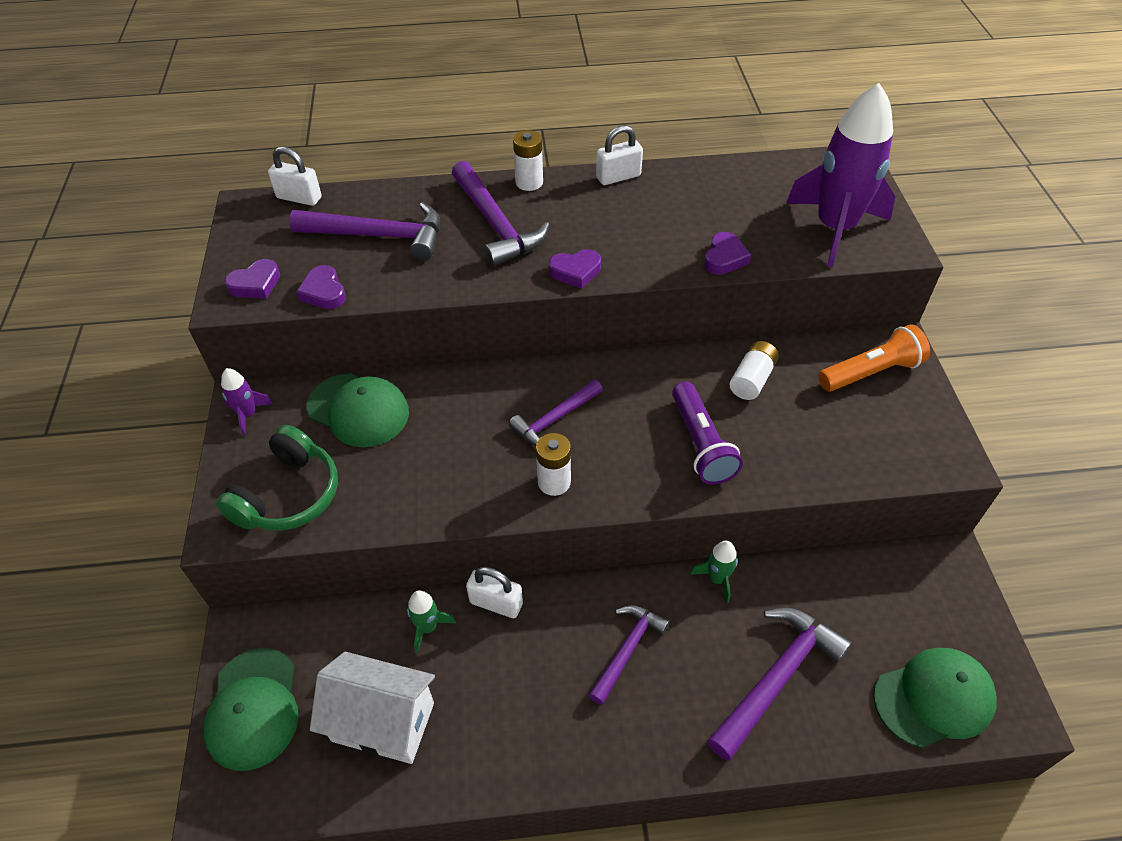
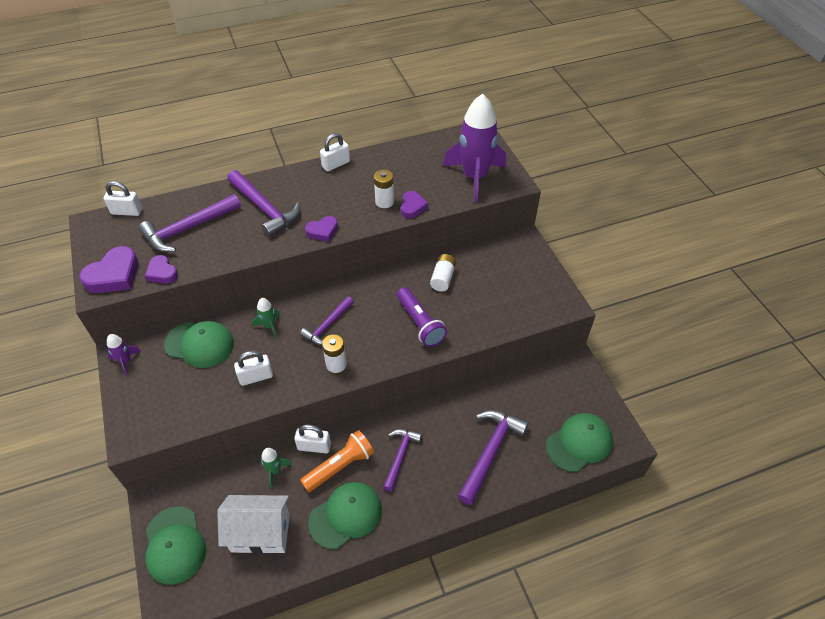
camera: 15 degrees left, 0 degrees up
green headphones [216,425,338,531] -> none
purple heart [225,259,280,298] -> purple heart [79,246,139,293], size x1.64
purple hammer [289,202,440,260] -> purple hammer turned 150 degrees clockwise [139,194,241,252]
white battery [513,130,543,191] -> white battery moved to [374,170,394,208]
green rocket [690,541,738,603] -> green rocket moved to [252,298,280,338]
orange flashlight [818,324,930,392] -> orange flashlight moved to [300,430,374,492]
none -> white padlock [234,351,273,386]
none -> green cap [308,482,382,549]

